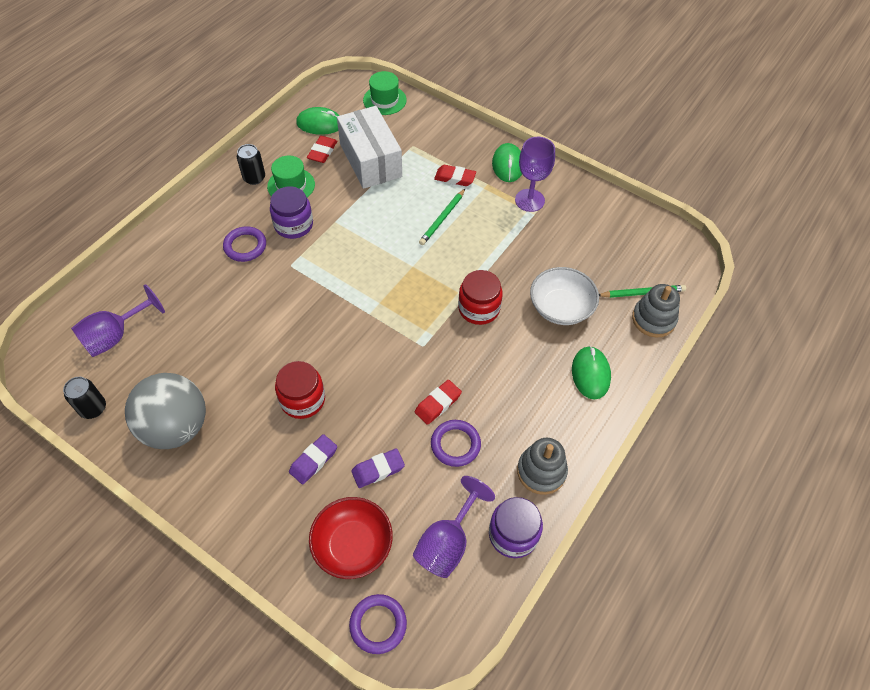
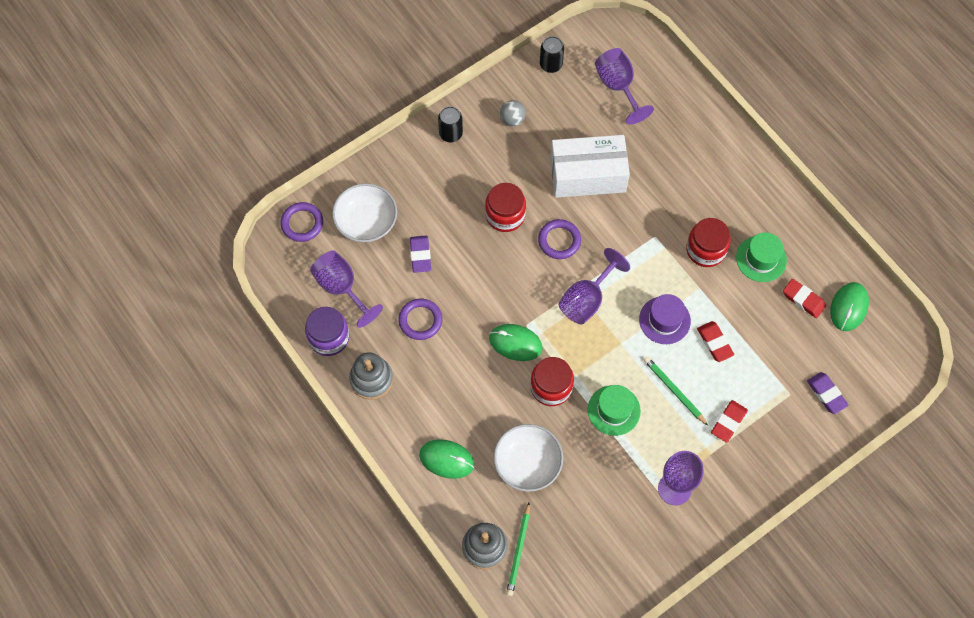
camera: 110 degrees right, 10 degrees up
grey ball [125,373,206,449] -> grey ball [500,100,526,126], size x0.42
purple ring [223,226,266,262] -> purple ring moved to [538,219,581,259]
black can [237,144,265,185] -> black can moved to [438,106,463,142]
purple jar [270,186,313,239] -> red jar [686,218,731,267]
purple eraser [289,434,337,485] -> purple eraser moved to [807,372,849,414]
red bowl [309,497,393,579] -> white bowl [332,183,397,242]
white box [337,106,402,189] -> white box moved to [550,135,630,198]
green hat [363,71,407,115] -> green hat moved to [588,385,641,436]
red eraser [415,380,462,425] -> red eraser moved to [697,321,734,362]
green mouse [492,143,522,182] -> green mouse moved to [489,324,543,361]
none -> purple goblet [558,248,630,325]
none -> purple hat [639,294,691,344]

